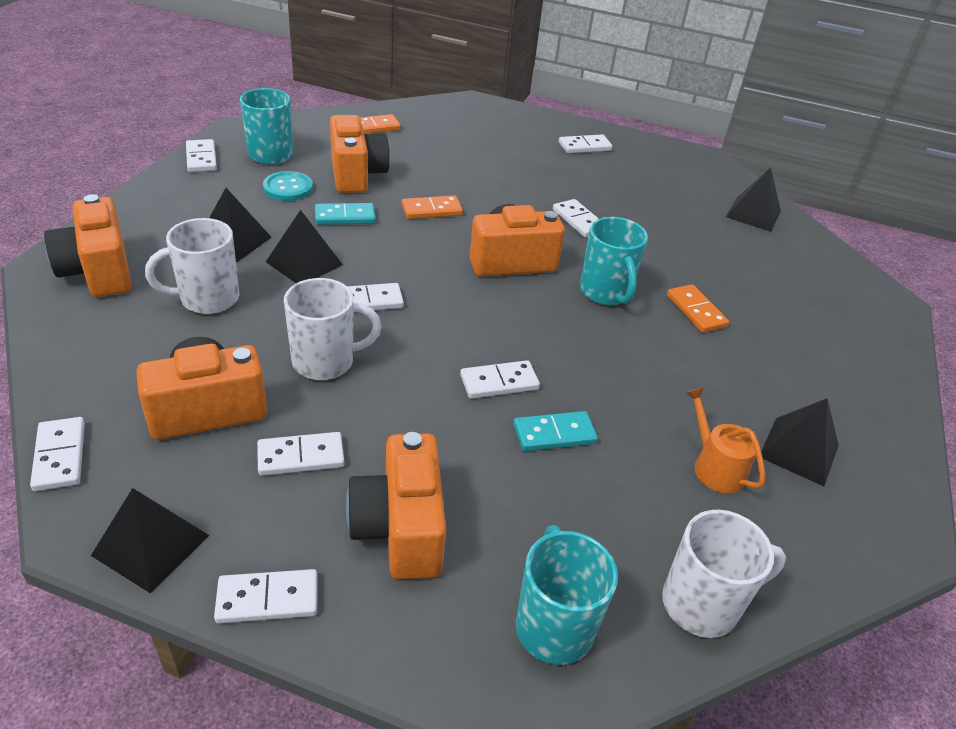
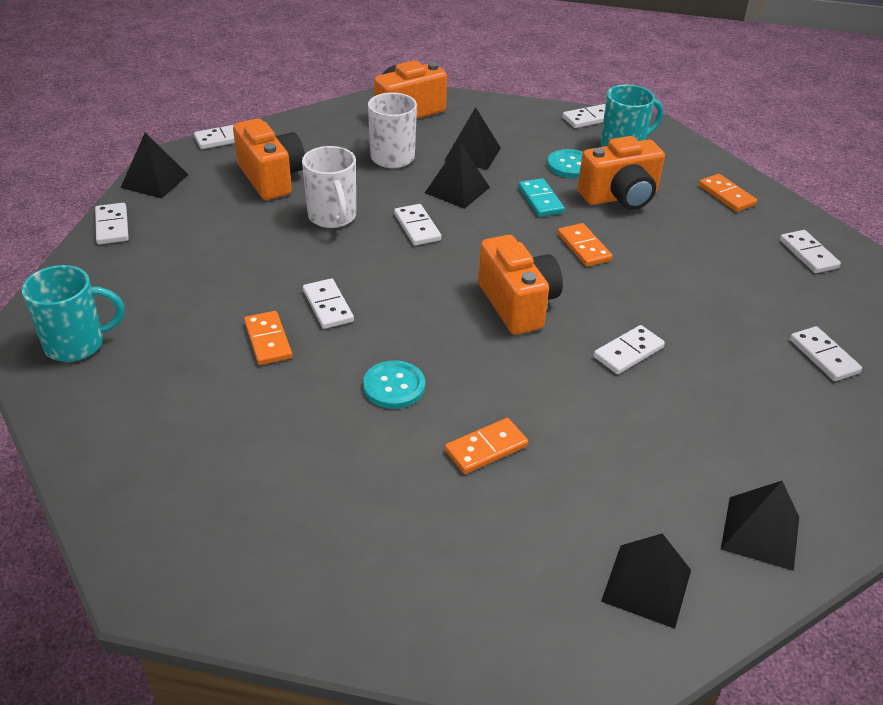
camera: 85 degrees right, 0 degrees up
white domino [257,432,344,476] -> white domino moved to [780,230,841,273]
orange camera [346,432,446,579] -> none
turquoise domino [513,411,598,451] -> orange domino [244,311,292,365]
turquoise mug [580,217,648,305] -> none
white mug [662,510,786,638] -> none
orange watering can [686,387,765,493] -> none
black pyramid [761,398,839,486] -> black pyramid moved to [601,533,691,628]
none -> turquoise button [363,360,425,409]

